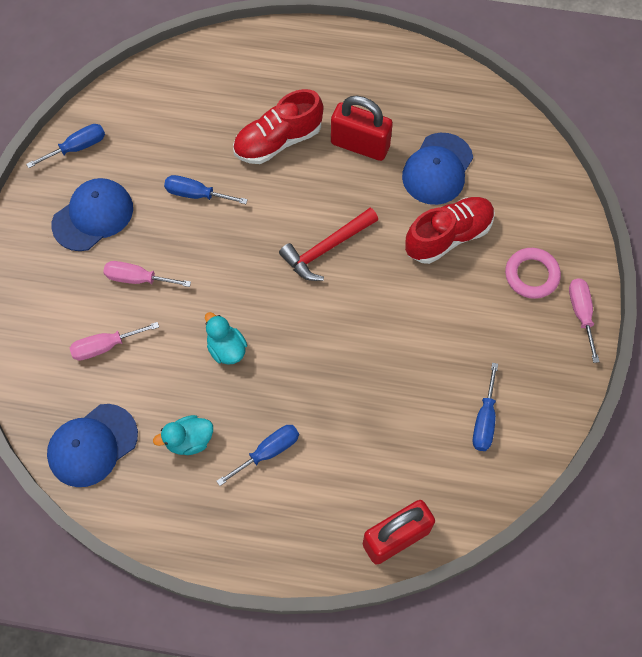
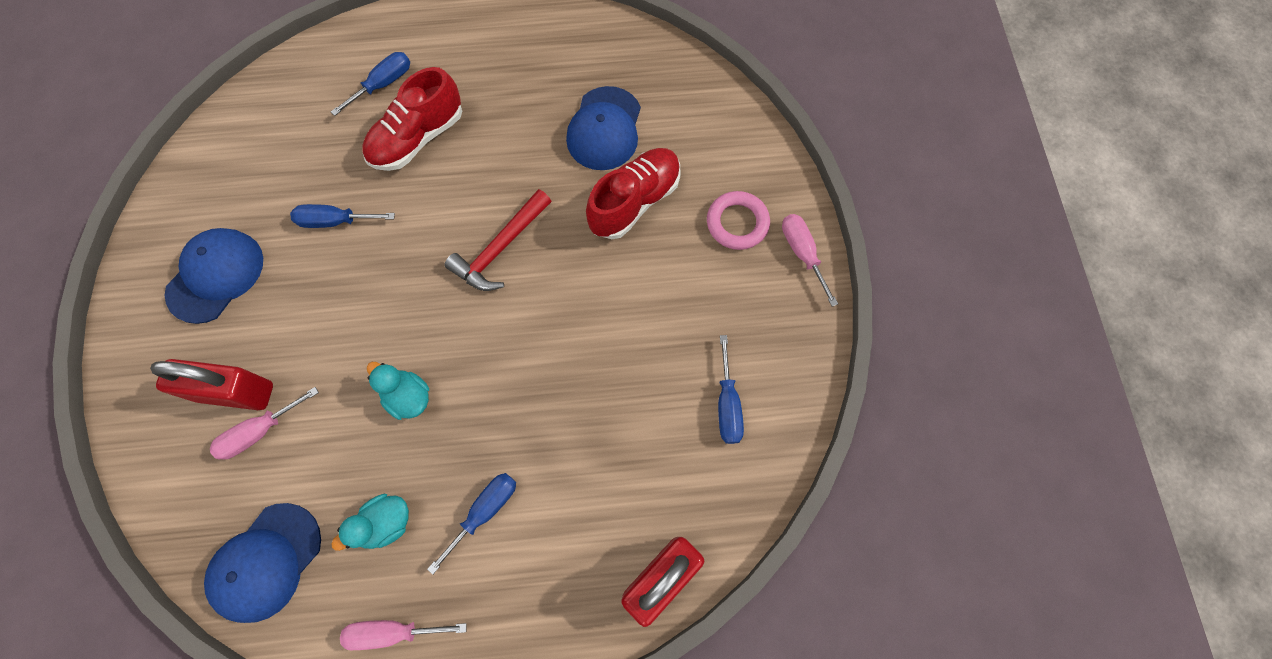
camera: 15 degrees left, 5 degrees up
blue screwdriver [26,124,105,168] -> blue screwdriver moved to [331,52,410,116]
pink screwdriver [104,261,191,287] -> pink screwdriver moved to [340,620,467,650]
red padlock [331,96,393,161] -> red padlock moved to [150,359,273,410]

